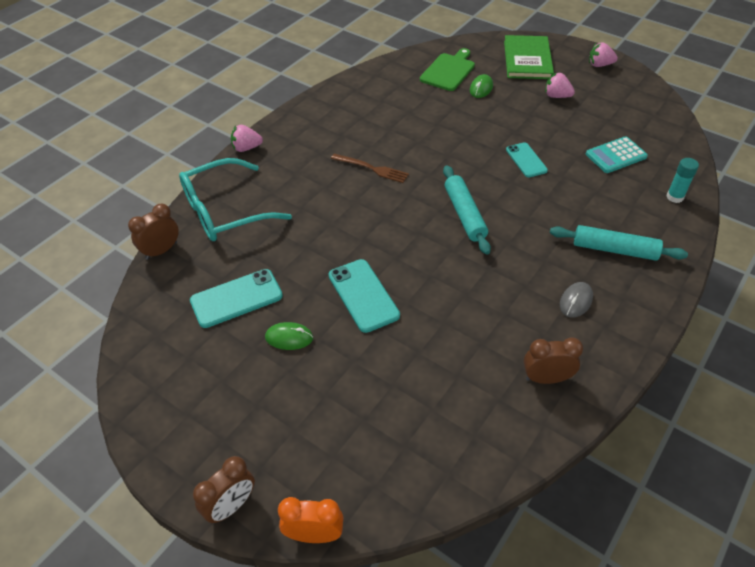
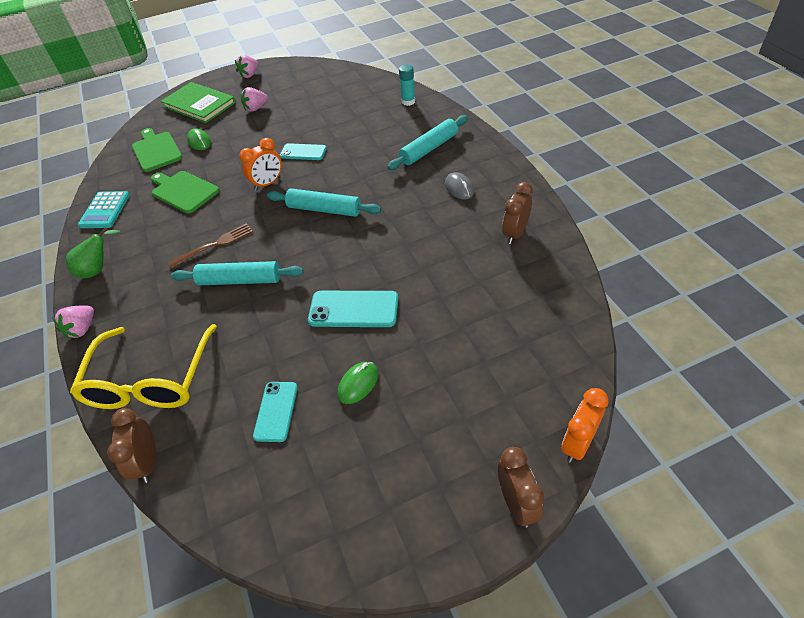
camera: 55 degrees left, 0 degrees up
turquoise glasses [179,158,292,241] -> yellow glasses [70,324,217,409]
turquoise phone [190,269,283,328] -> turquoise phone [253,382,298,442], size x0.67
turquoise calculator [586,136,648,173] -> turquoise calculator moved to [78,191,130,228]
none -> green pear [66,228,120,279]
none -> green cutting board [151,171,220,213]
none -> turquoise rolling pin [171,261,304,285]
none -> orange clock [239,138,282,191]

